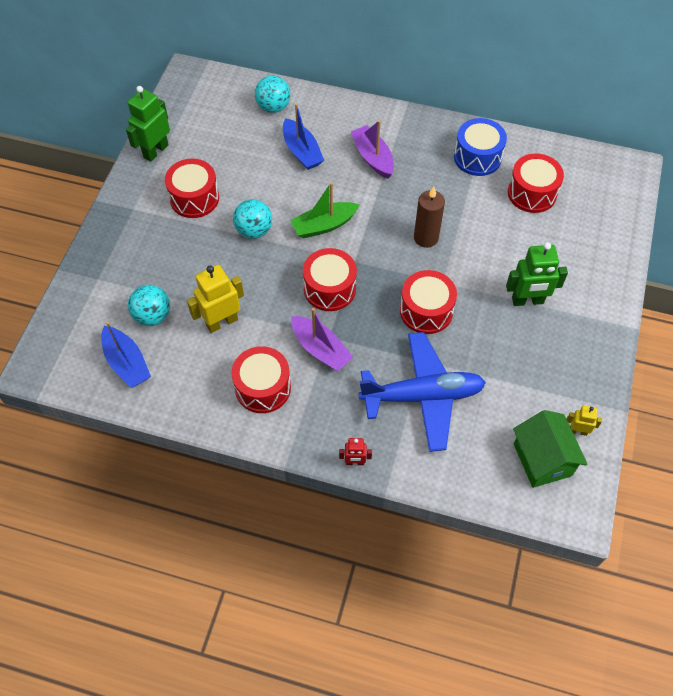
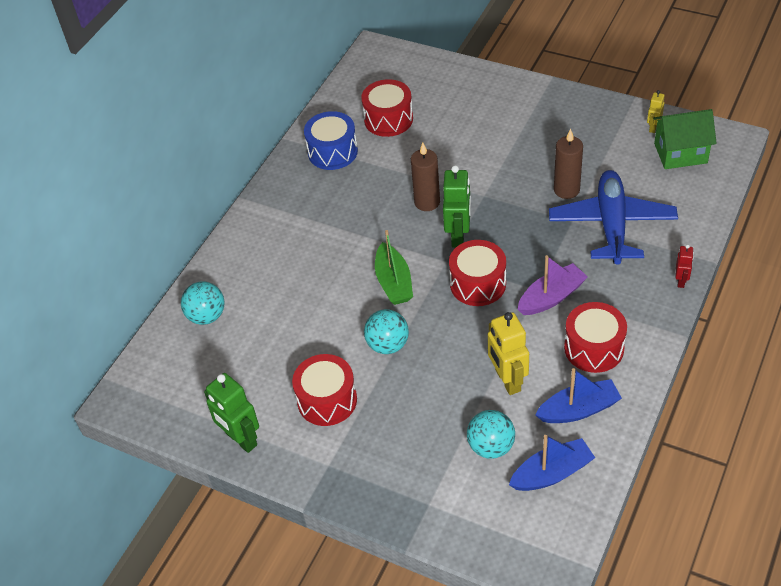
camera: 75 degrees left, 10 degrees down
blue boat [283,103,324,170] -> blue boat moved to [535,368,622,423]
purple boat [351,120,394,178] -> none
red drum [400,270,457,334] -> none
green robot [506,242,568,306] -> green robot moved to [443,165,471,248]
none -> brown candle [554,129,583,199]

